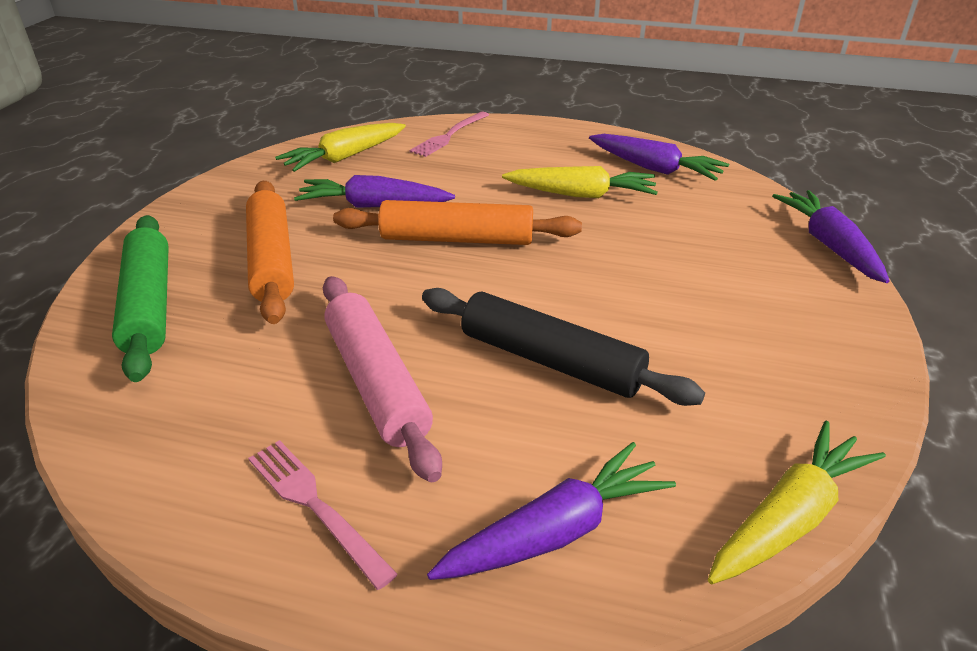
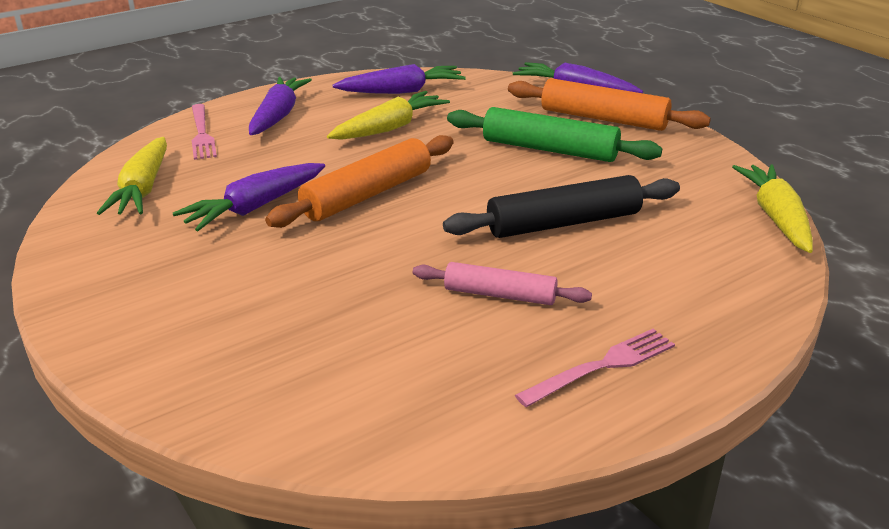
camera: 50 degrees left, 5 degrees down
green rolling pin [112,215,169,382] -> green rolling pin moved to [447,107,662,162]
orange rolling pin [246,181,294,324] -> orange rolling pin moved to [508,78,711,131]
pink fork [248,440,398,590] -> pink fork turned 150 degrees clockwise [515,329,675,407]
pink rolling pin [323,276,442,482] -> pink rolling pin [413,262,592,305], size x0.63
purple carrot [427,442,676,580] -> purple carrot moved to [249,77,312,135]

